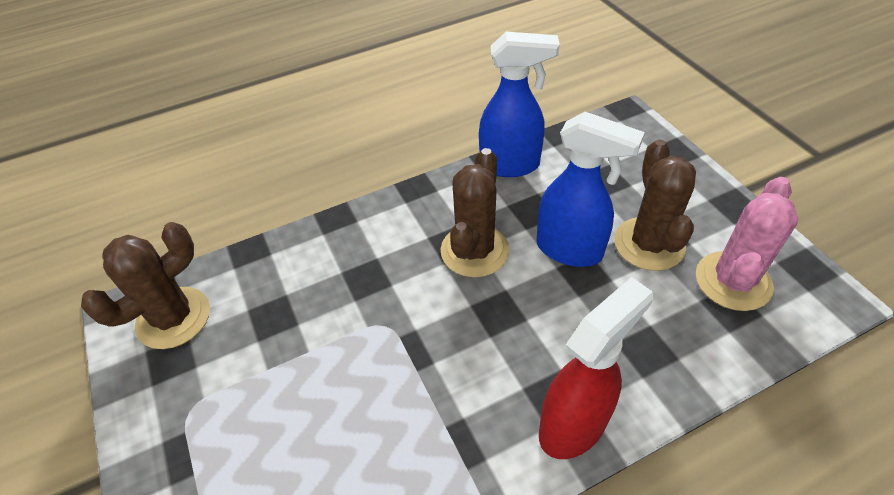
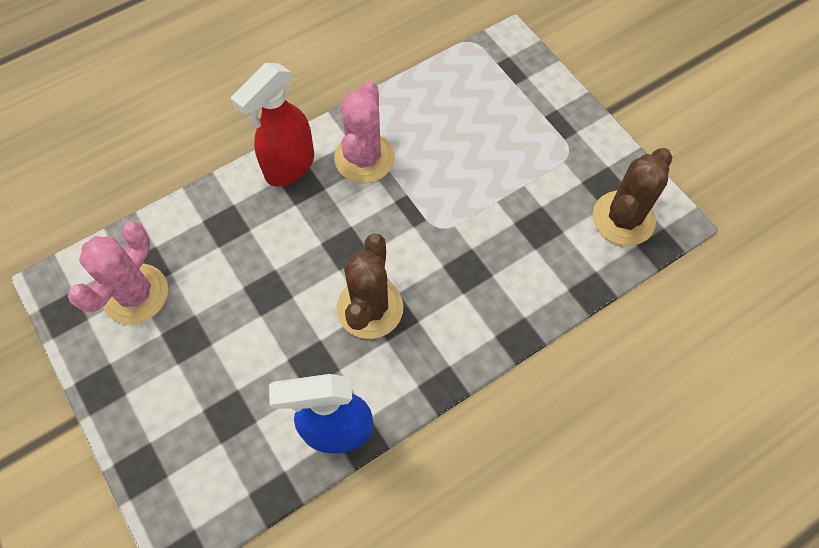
camera: 170 degrees right, 15 degrees up
blue spray bottle [536,112,645,267] -> none
brown cactus [614,139,696,271] -> none
none -> pink cactus [334,80,395,183]

